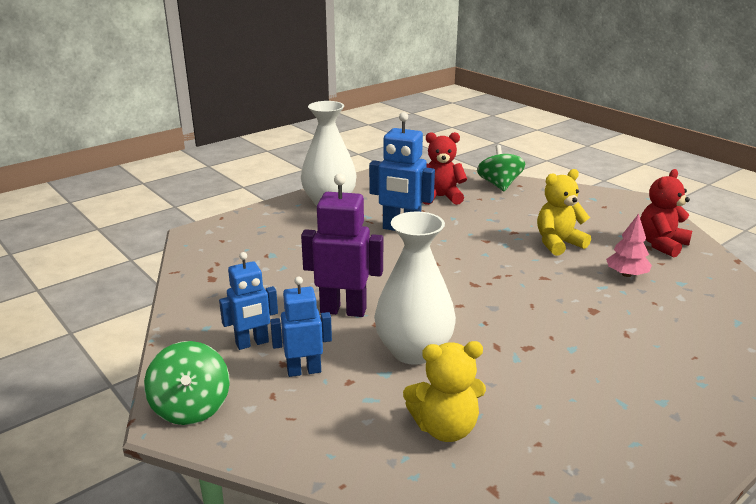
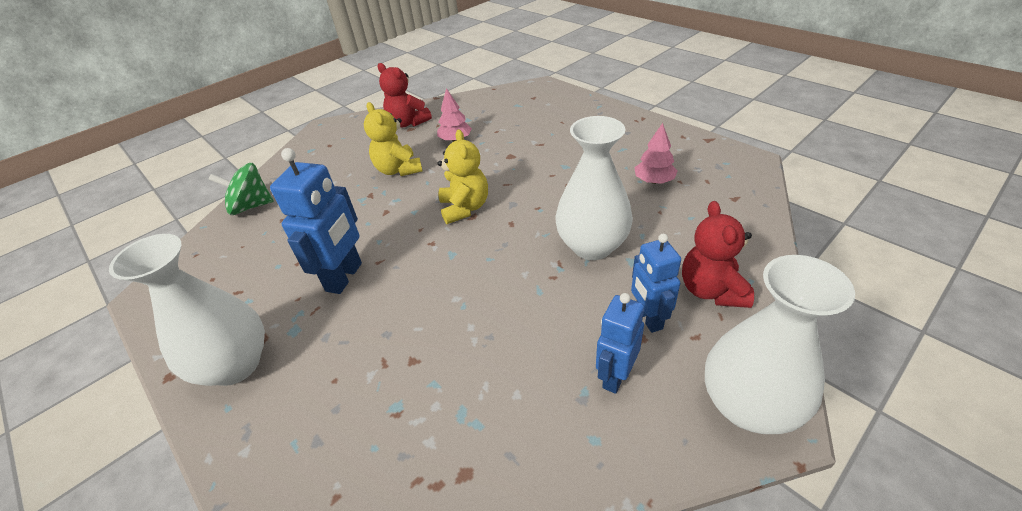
camera: 90 degrees left, 15 degrees up
green spinning top [144,341,230,425] -> white vase [705,255,855,434]
blue robot [219,252,278,350] -> blue robot turned 120 degrees counterclockwise [596,293,644,394]
purple robot [301,174,383,317] -> none
yellow teddy bear [403,341,486,442] -> yellow teddy bear moved to [438,130,488,224]
red teddy bear [423,132,467,205] -> red teddy bear moved to [682,201,754,308]
none -> pink tree [634,123,678,184]

